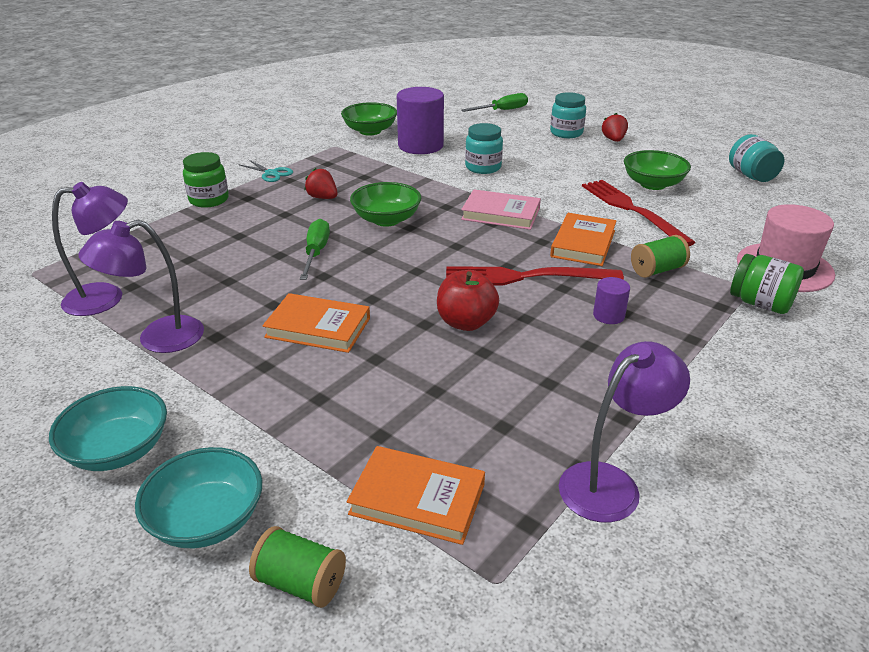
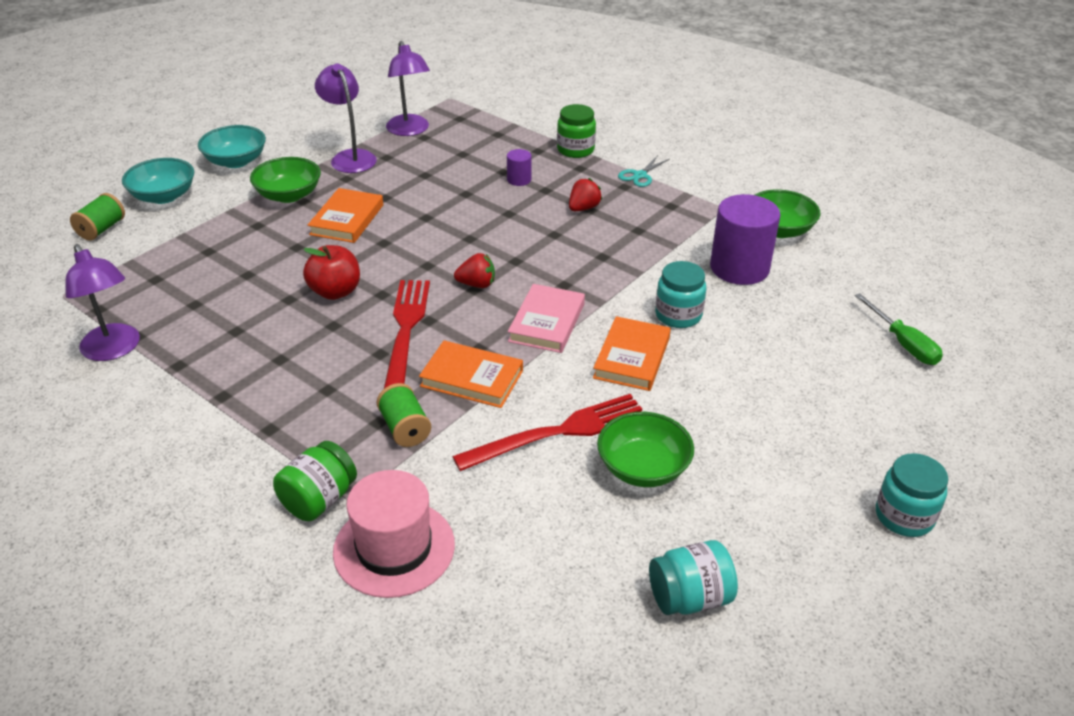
camera: 90 degrees right, 5 degrees up
green screwdriver [300,219,330,280] -> none
orange book [347,446,485,545] -> orange book moved to [593,316,671,391]
green bowl [350,182,422,227] -> green bowl moved to [250,157,321,203]
turquoise jar [550,92,586,138] -> turquoise jar moved to [876,453,948,537]
purple cylinder [593,277,630,324] -> purple cylinder moved to [507,149,532,186]
red strawberry [602,113,628,142] -> red strawberry moved to [454,253,495,288]

